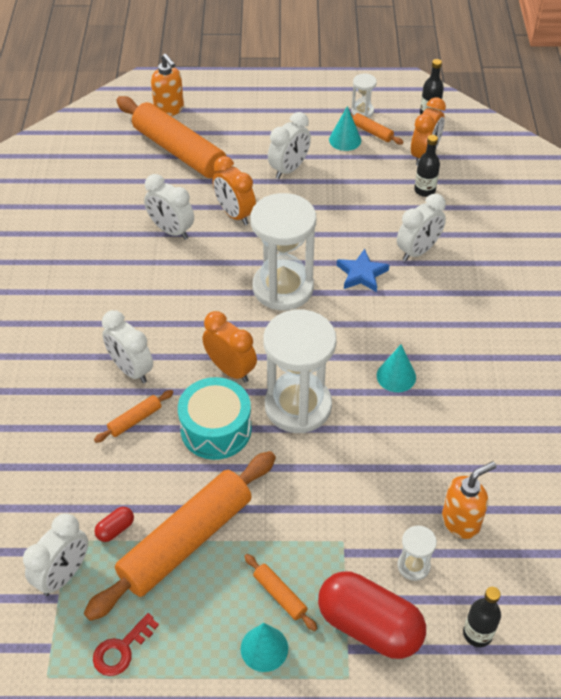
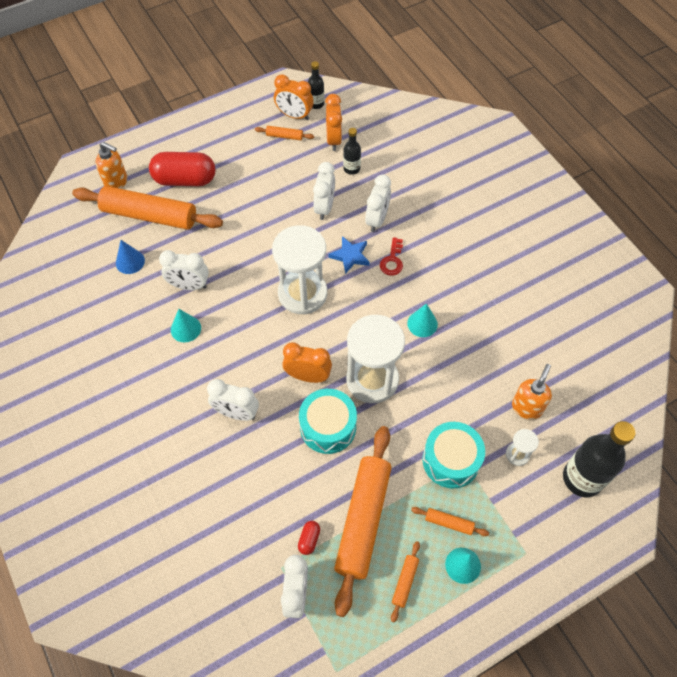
camera: 30 degrees left, 10 degrees up
red key [93,613,159,676] -> red key moved to [380,237,403,276]
orange rolling pin [94,390,173,443] -> orange rolling pin moved to [391,541,420,622]
orange clock [213,156,256,225] -> orange clock moved to [274,74,314,120]
white clock [268,112,311,179] -> white clock moved to [313,162,335,220]
red capsule [318,571,426,659] -> red capsule moved to [149,152,215,186]
turquoise cone [329,106,361,151] -> turquoise cone moved to [171,309,201,342]
white hourglass [351,74,377,118] -> none
black bottle [463,587,501,647] -> black bottle [563,421,636,497], size x1.92
none -> blue cone [116,240,145,274]
none -> turquoise drum [422,422,485,488]

